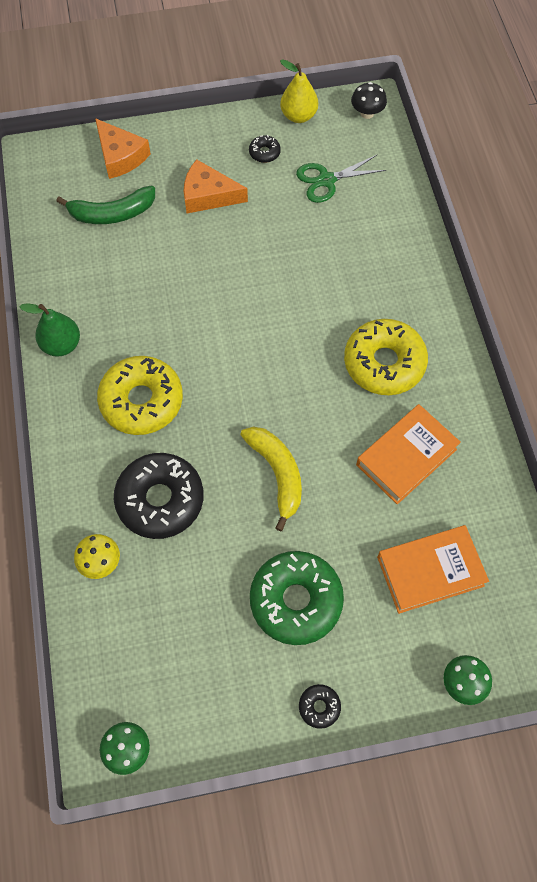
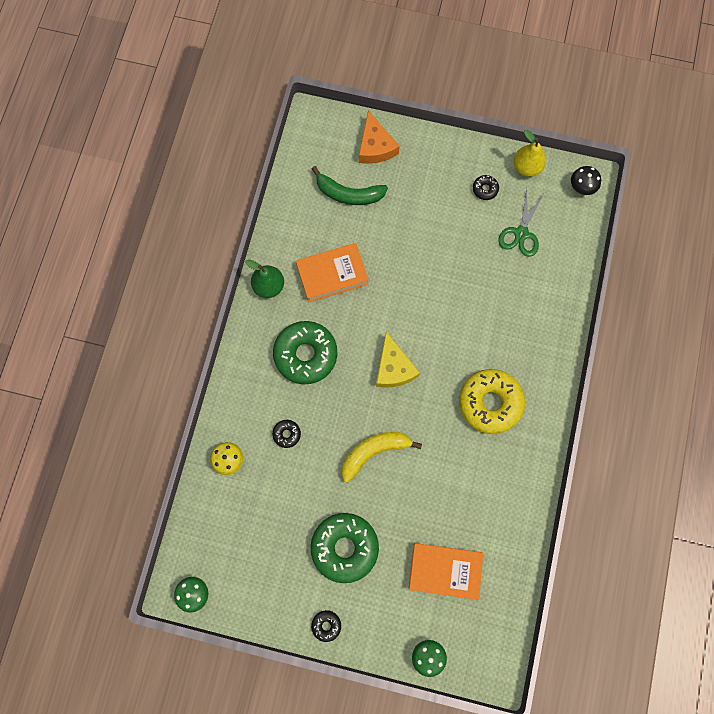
camera: 25 degrees right, 10 degrees up
yellow donut [97,356,183,435] -> green donut [273,321,337,385]
black donut [114,453,203,539] -> black donut [272,420,301,448], size x0.43
orange cheese [184,159,248,213] -> none
yellow banana [240,427,302,531] -> yellow banana turned 120 degrees counterclockwise [342,432,422,483]
green scissors [296,155,386,203] -> green scissors turned 75 degrees counterclockwise [498,189,544,257]
orange book [356,404,461,504] -> orange book moved to [296,243,368,302]
none -> yellow cheese [376,332,420,388]

